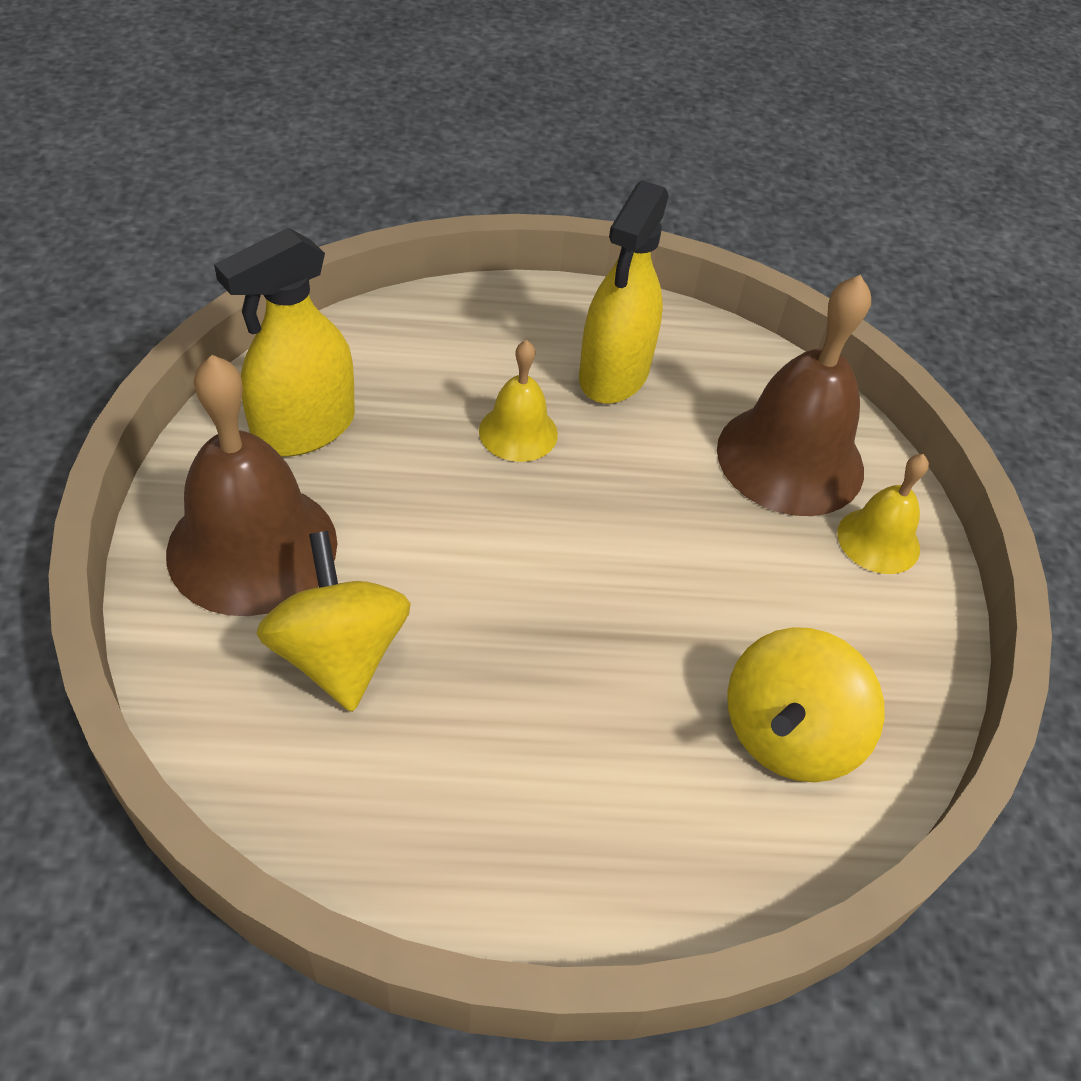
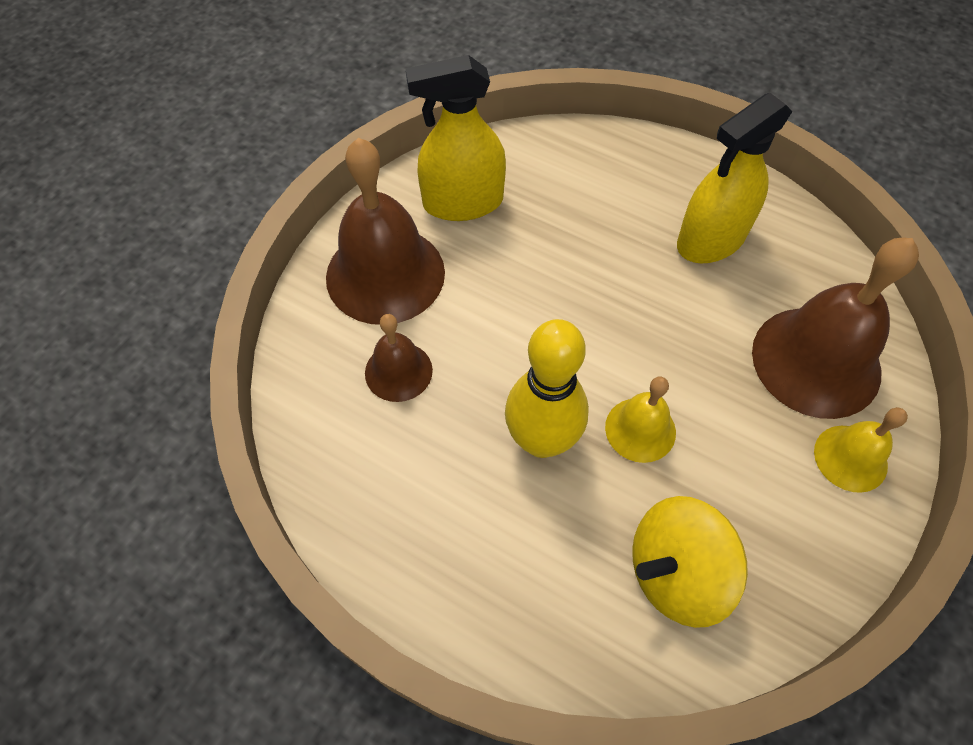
camera: 35 degrees right, 10 degrees up
yellow spinning top [256,531,411,712] -> brown bell [365,314,433,402]
yellow bell [479,340,558,462] -> yellow bell moved to [605,377,676,463]
none -> yellow bowling pin [505,319,589,458]

